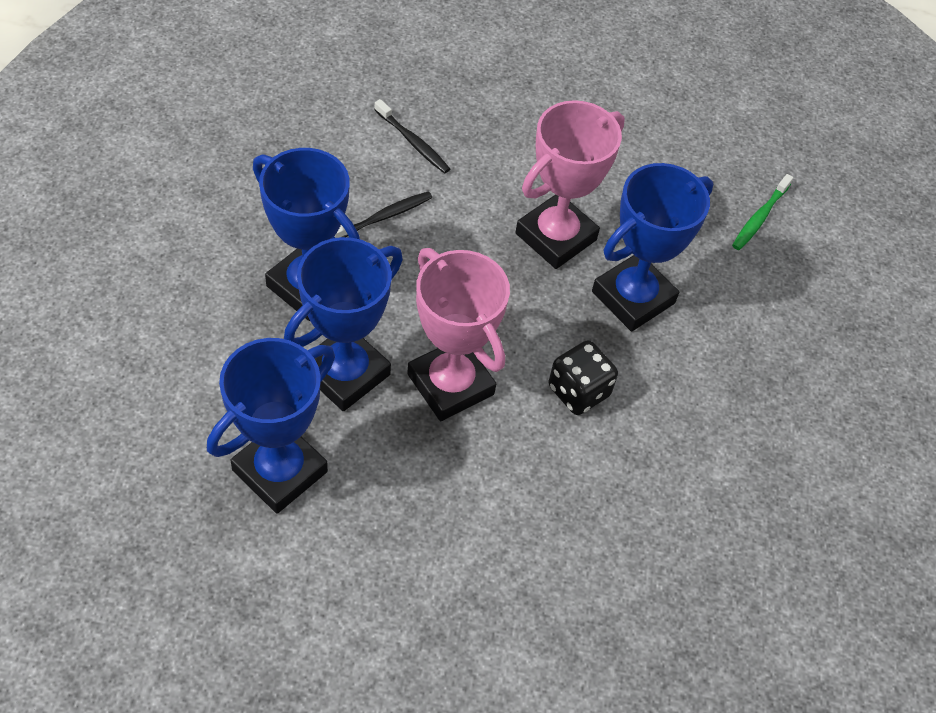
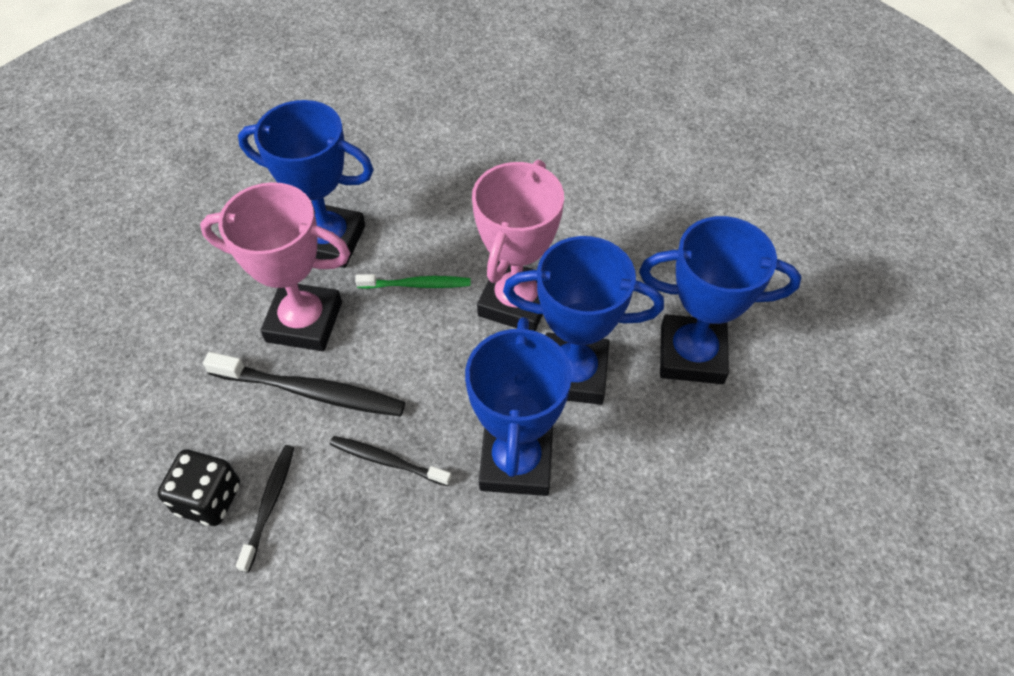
camera: 120 degrees left, 0 degrees up
black dice [549,340,618,415] -> black dice moved to [158,449,240,526]
green toothbrush [732,174,793,250] -> green toothbrush moved to [355,274,470,289]
none -> black toothbrush [203,352,405,416]

